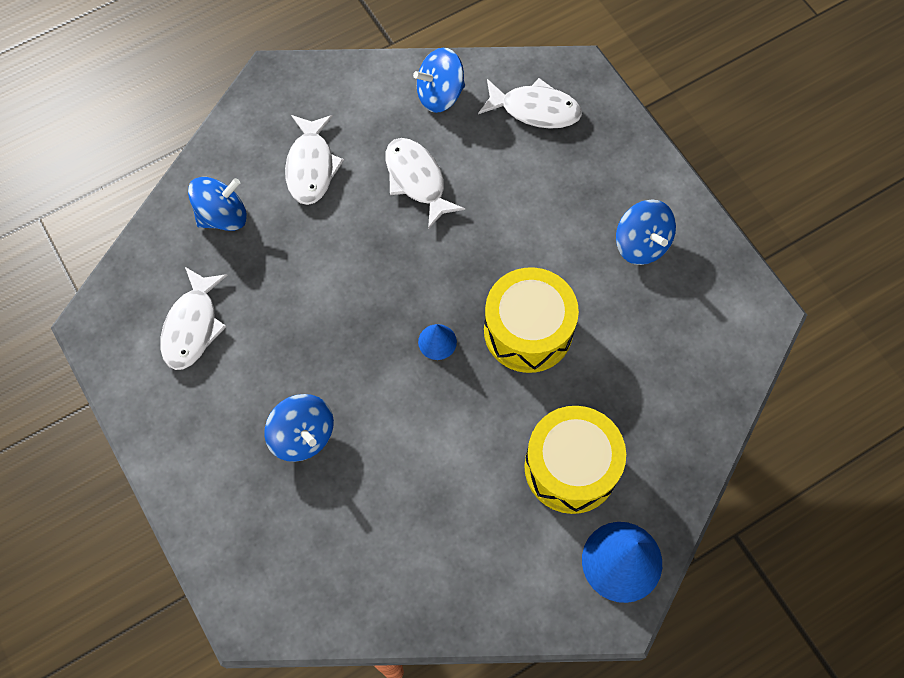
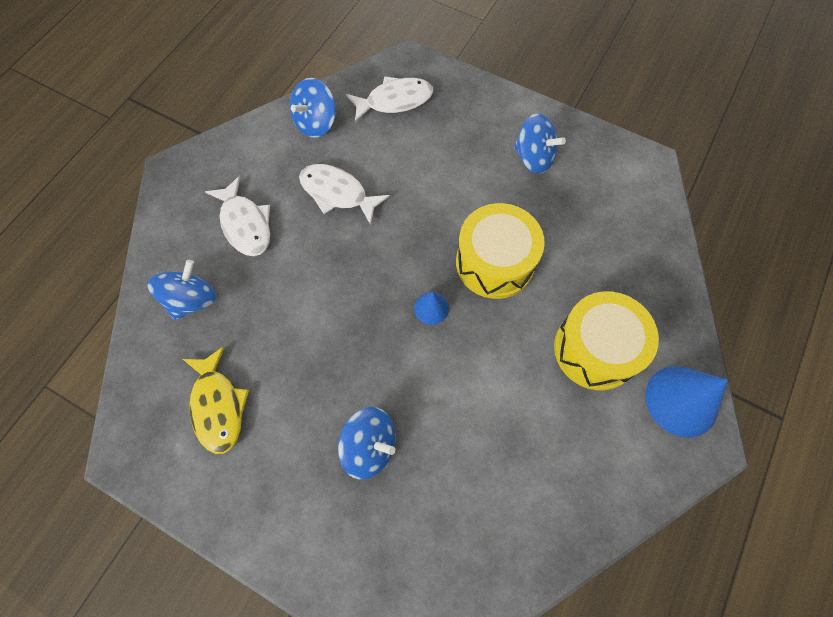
camera: 30 degrees left, 0 degrees up
white fish [160,267,228,370] -> yellow fish [183,346,249,454]

